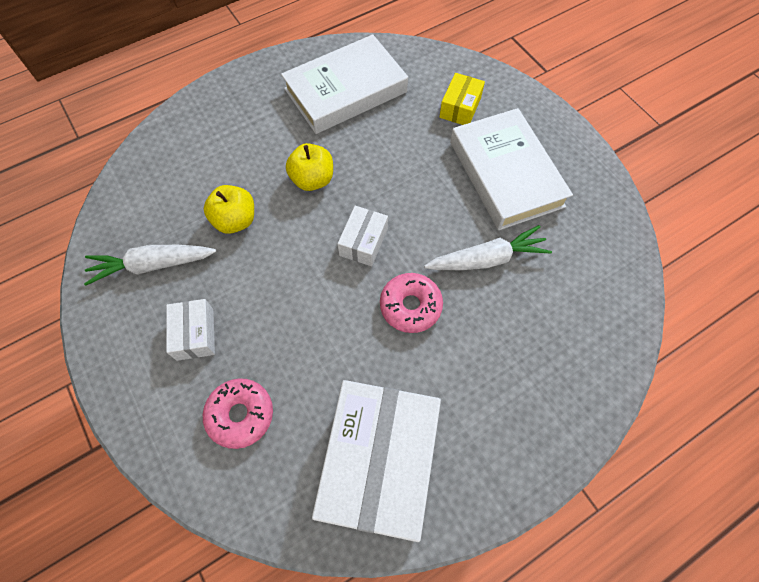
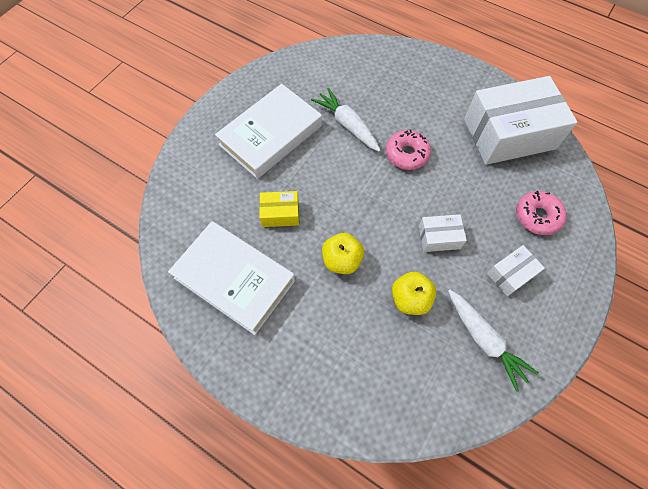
camera: 115 degrees left, 0 degrees up
white box [338,206,388,266] -> white box moved to [419,214,467,252]
yellow box [440,73,485,125] -> yellow box moved to [259,191,299,227]

